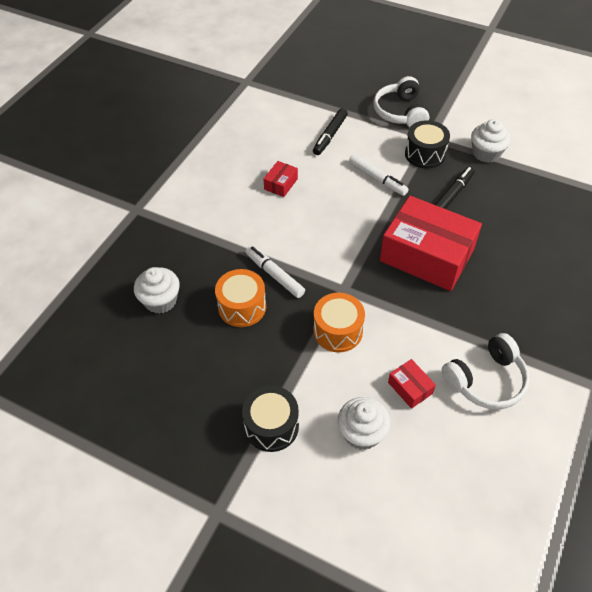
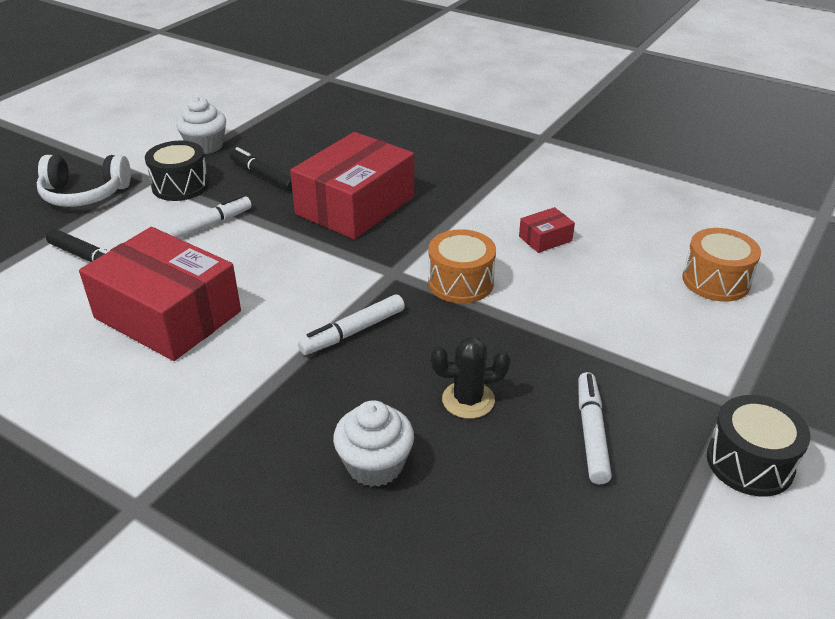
camera: 85 degrees left, 15 degrees down
orange drum [215,269,266,327] -> orange drum moved to [682,228,761,302]
black drum [242,386,299,452] -> black drum moved to [707,395,811,497]
red box [263,161,298,197] -> red box [79,227,241,361], size x2.43
white cupcake [338,397,390,450] -> none
white headphones [442,333,530,410] -> none
none -> black cactus [431,336,510,419]
none -> white marker [578,372,612,484]

